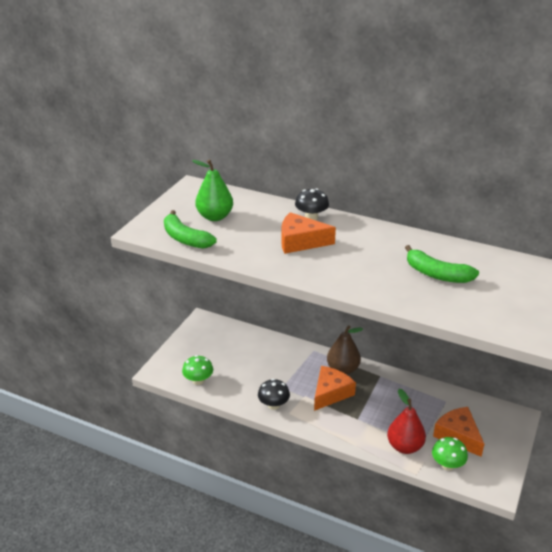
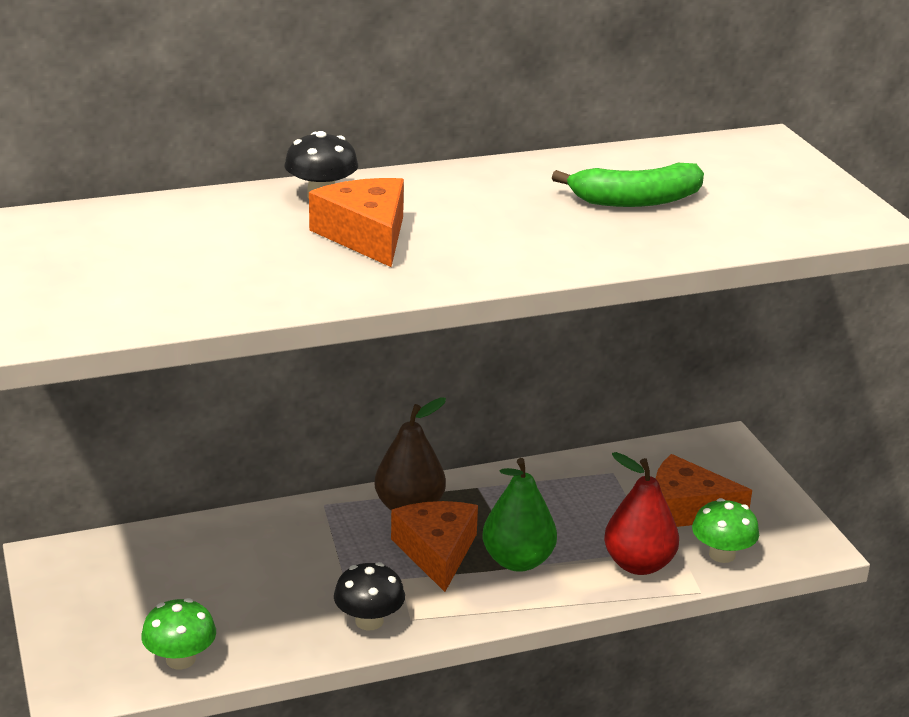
camera: 45 degrees left, 5 degrees down
green banana [164,210,217,249] -> none
green pear [192,159,233,221] -> green pear moved to [482,458,557,572]
orange cheese [282,212,336,254] -> orange cheese turned 105 degrees clockwise [309,178,404,267]

